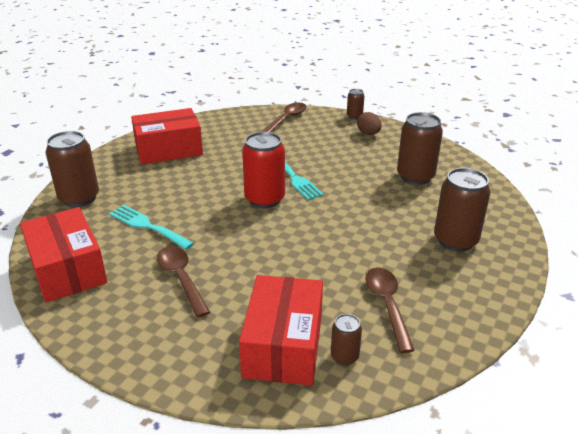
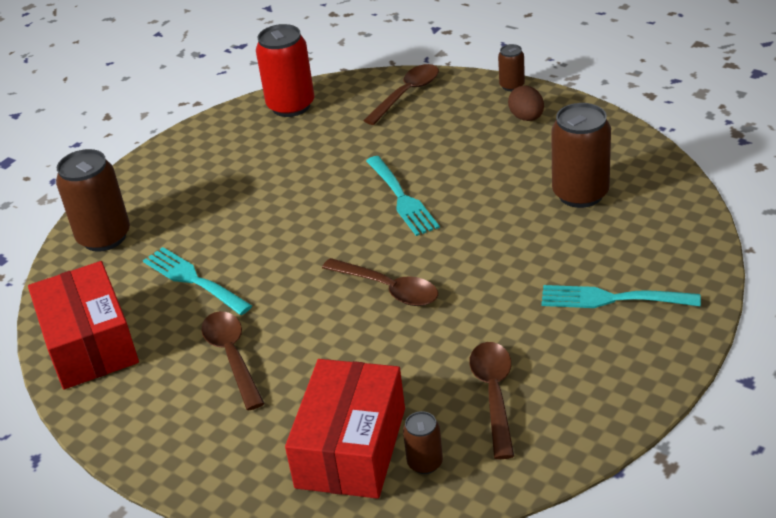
camera: 10 degrees right, 5 degrees up
red box [131,108,203,164] -> none
red can [242,132,285,208] -> red can moved to [256,24,315,117]
brown can [434,168,491,252] -> turquoise fork [542,285,701,308]
none -> brown spoon [322,258,438,306]

